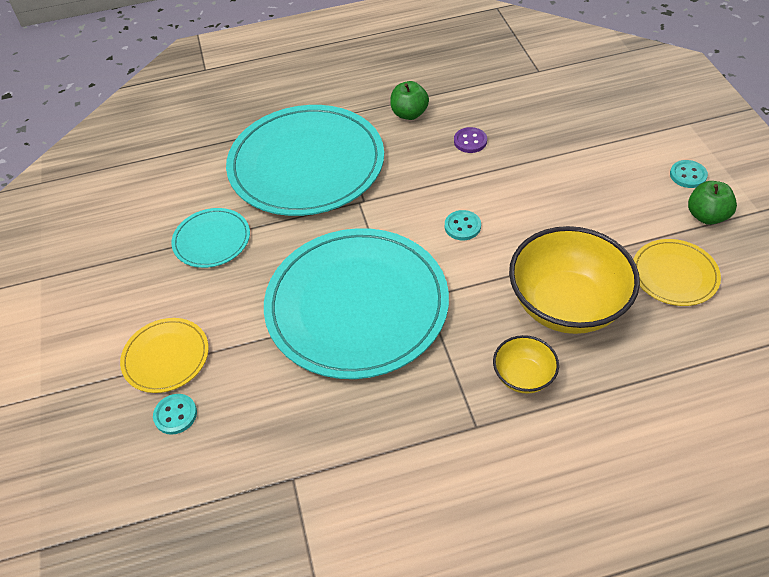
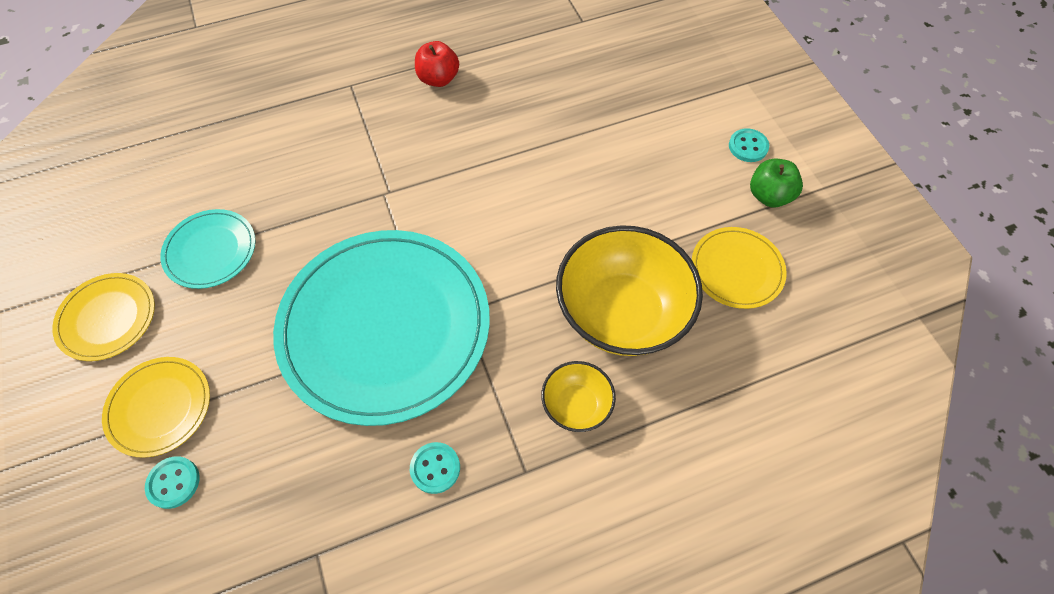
camera: 10 degrees left, 10 degrees up
turquoise plate [226,105,384,216] -> none
green apple [390,81,429,120] -> red apple [415,41,459,87]
turquoise button [445,210,481,240] -> turquoise button moved to [410,442,460,494]
purple button [454,127,487,153] -> none
none -> yellow plate [52,273,155,361]

